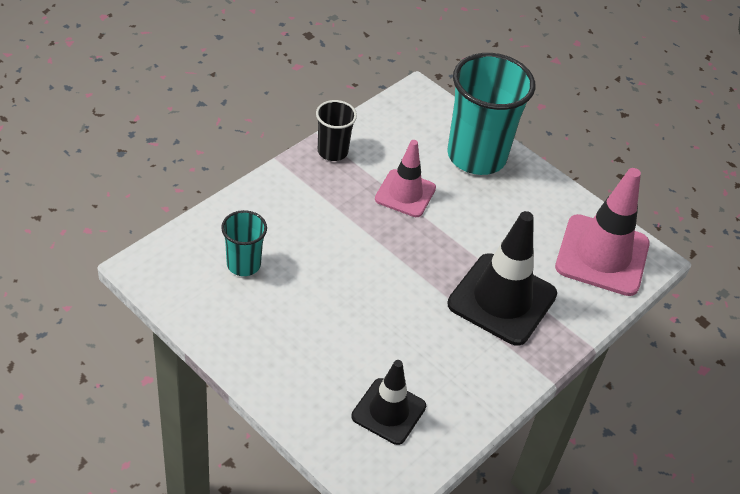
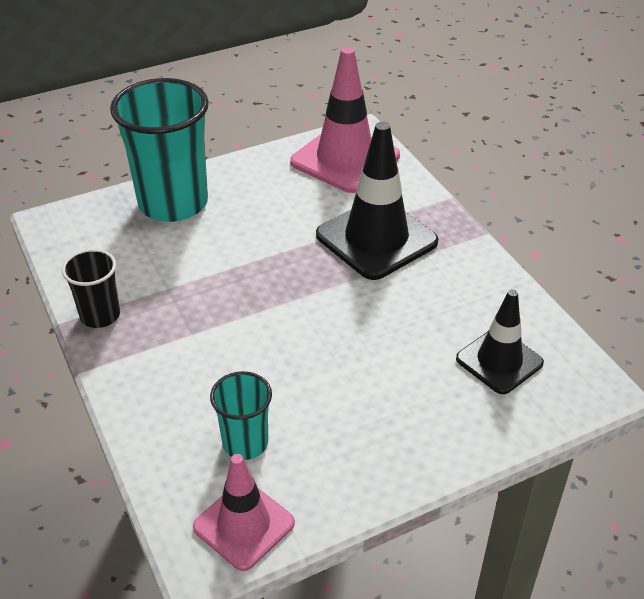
camera: 65 degrees left, 5 degrees down
pink traffic cone [375,140,436,217] -> pink traffic cone moved to [193,454,295,571]

